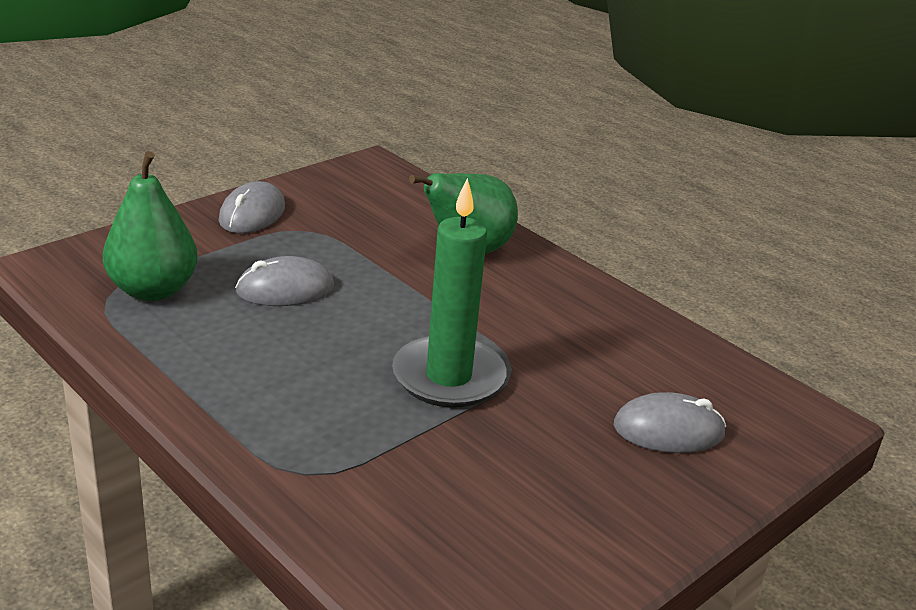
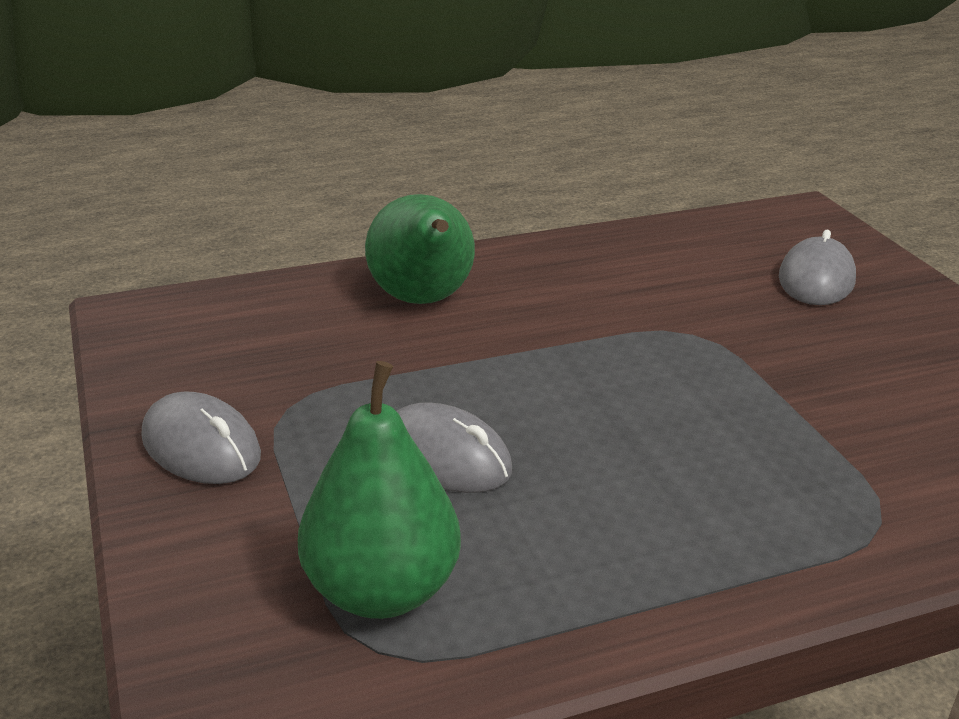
camera: 65 degrees left, 0 degrees up
grey mouse [235,256,334,306] -> grey mouse turned 60 degrees counterclockwise [397,402,512,493]
green candle [392,178,507,408] -> none

